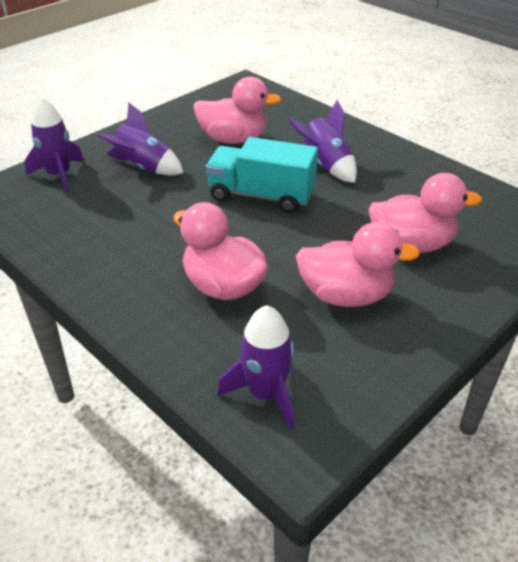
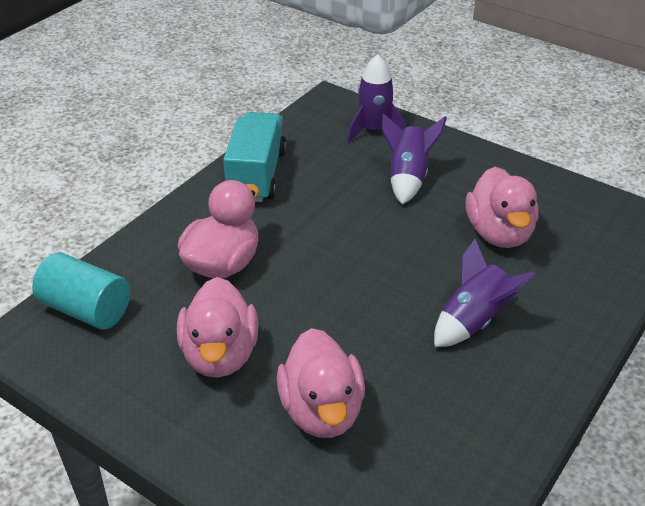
camera: 80 degrees right, 0 degrees up
turquoise truck [206,137,318,213] -> turquoise truck moved to [223,112,287,202]
purple rocket [217,305,294,429] -> turquoise cylinder [32,253,130,330]

